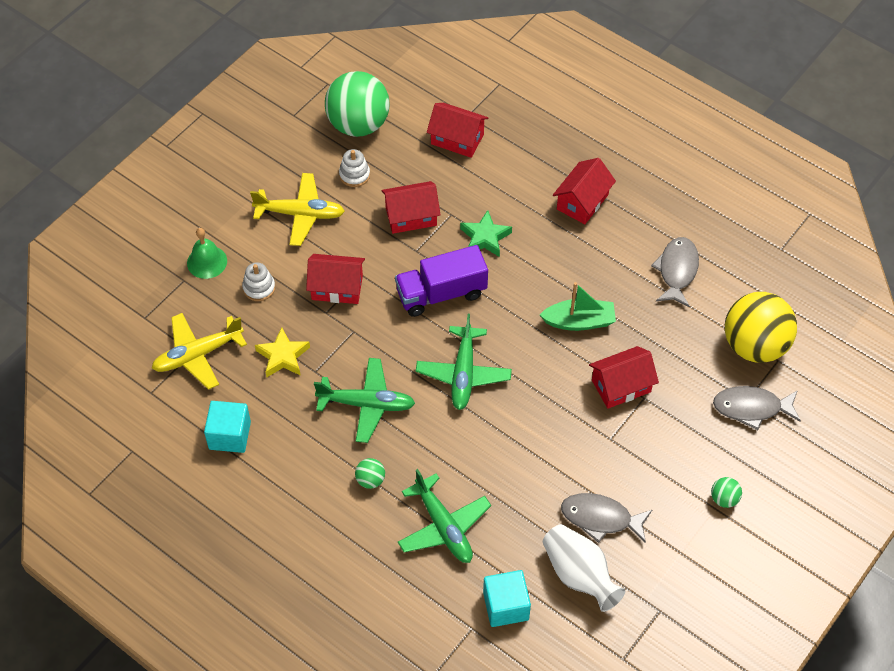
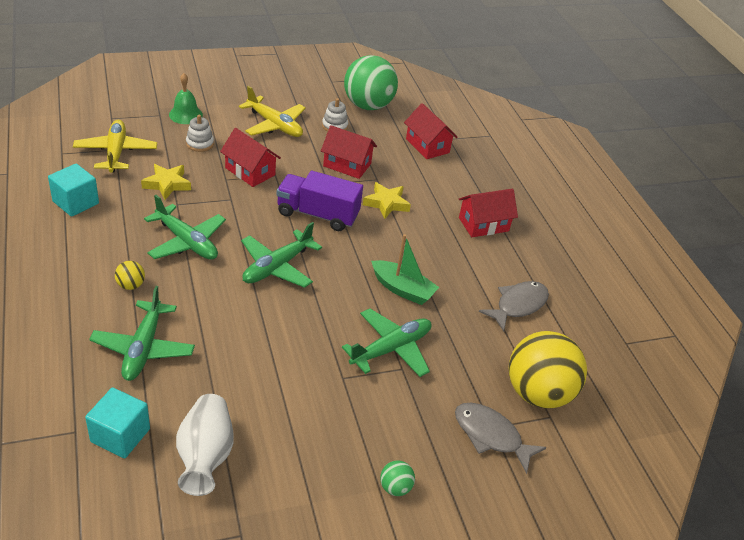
camera: 30 degrees right, 15 degrees down
yellow plane [152,313,247,390] -> yellow plane turned 75 degrees clockwise [73,120,157,172]
green ball [355,458,385,489] -> yellow ball [115,261,145,290]
green star [460,210,512,257] -> yellow star [363,182,411,219]
grey fish [561,493,652,543] -> none
red house [589,346,659,409] -> green plane [342,308,431,377]

